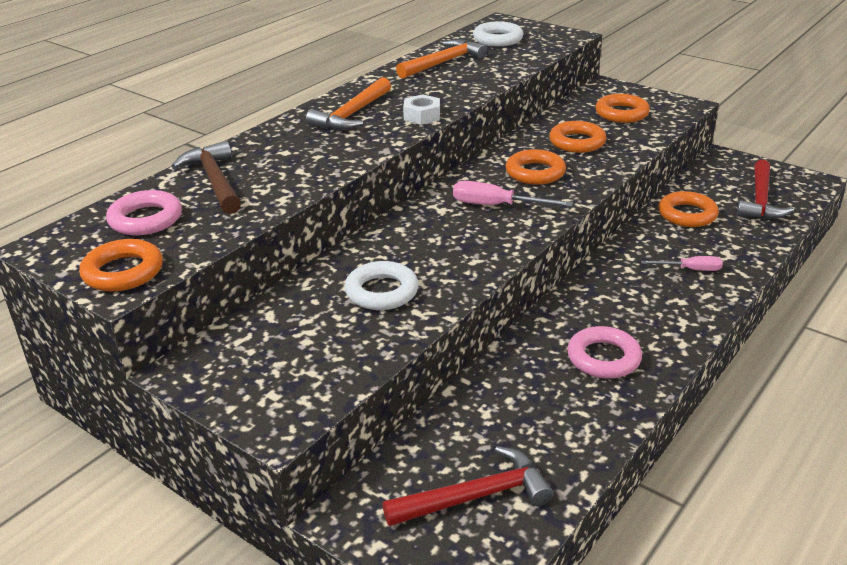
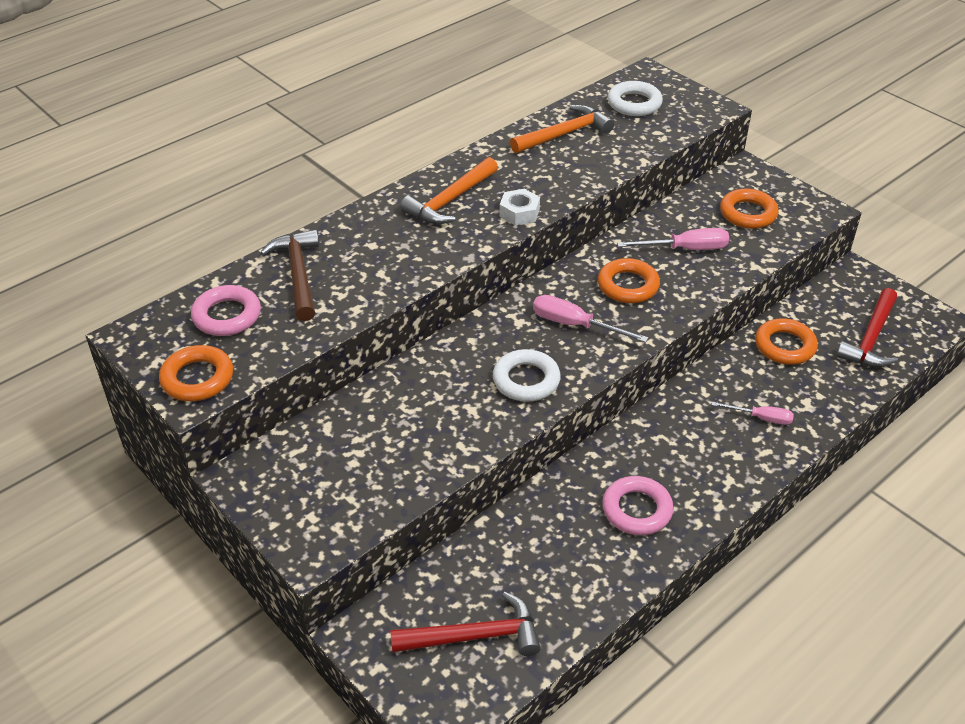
camera: 10 degrees right, 10 degrees up
white ring [345,261,419,310] -> white ring moved to [493,349,561,402]
orange ring [549,121,607,153] -> pink screwdriver [617,228,729,250]

